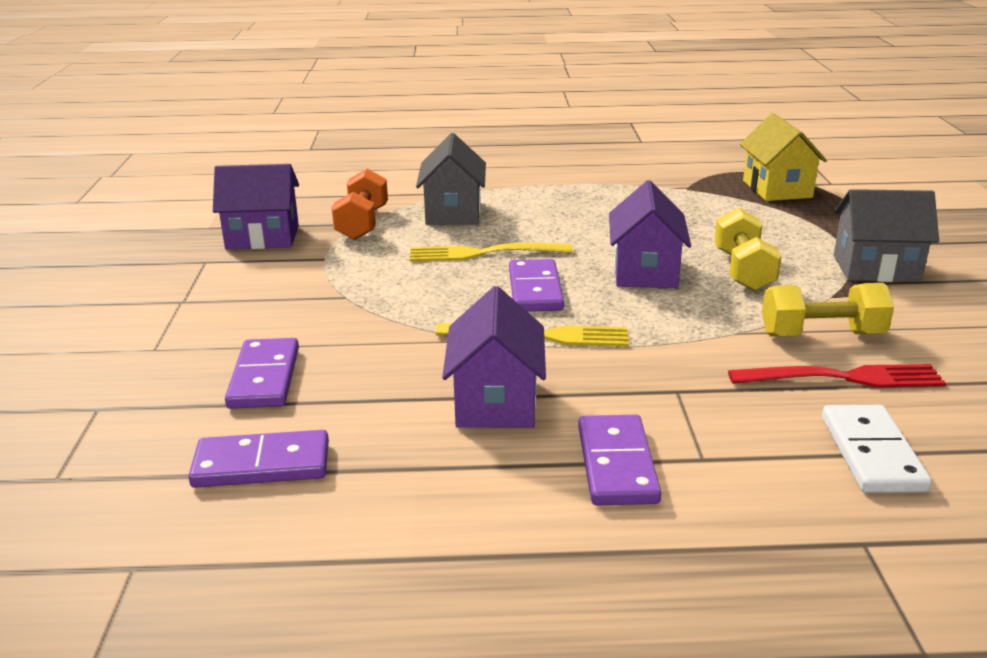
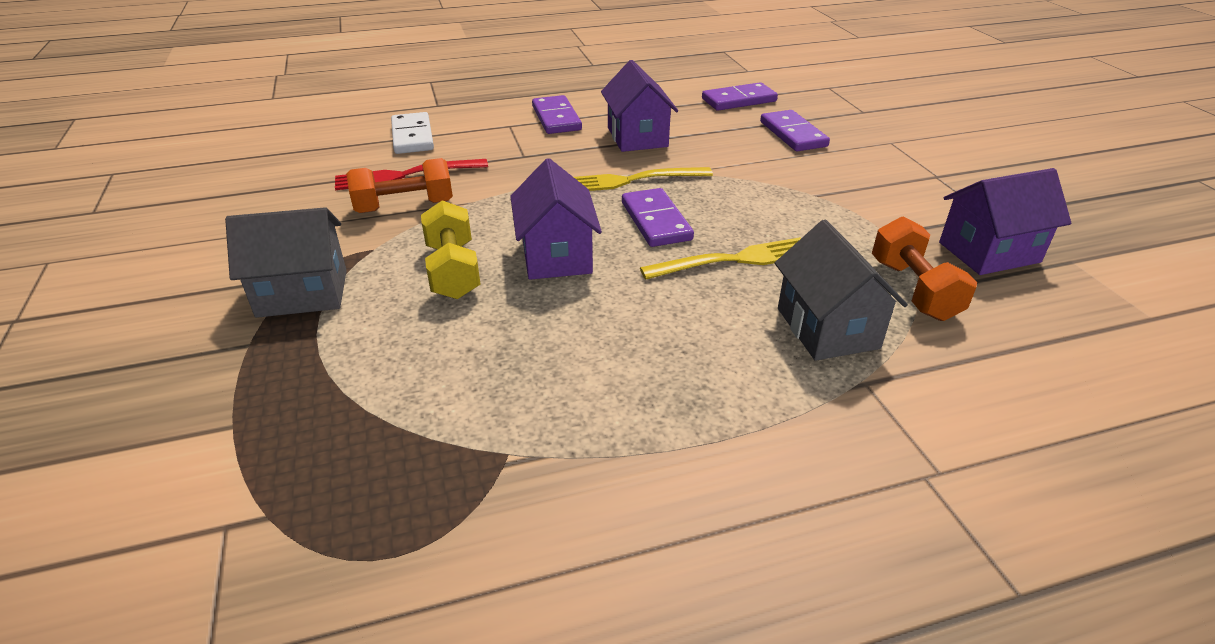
camera: 165 degrees right, 10 degrees up
yellow house [740,113,827,201] -> none
yellow dumbbell [762,283,894,336] -> orange dumbbell [346,158,453,213]

